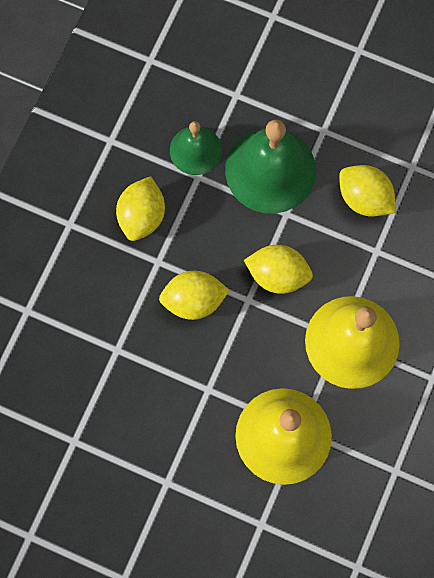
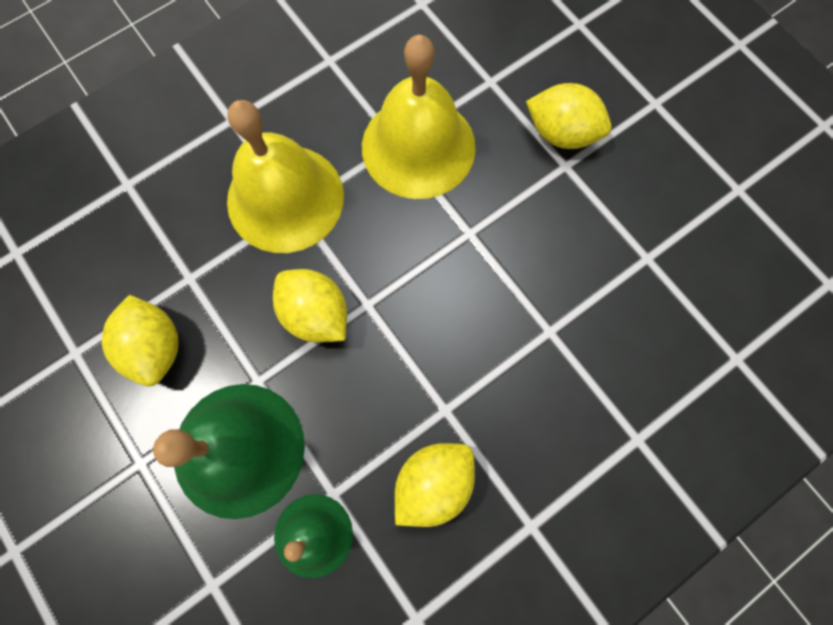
camera: 150 degrees left, 0 degrees up
yellow lemon [159,271,230,320] -> yellow lemon moved to [526,83,611,149]

